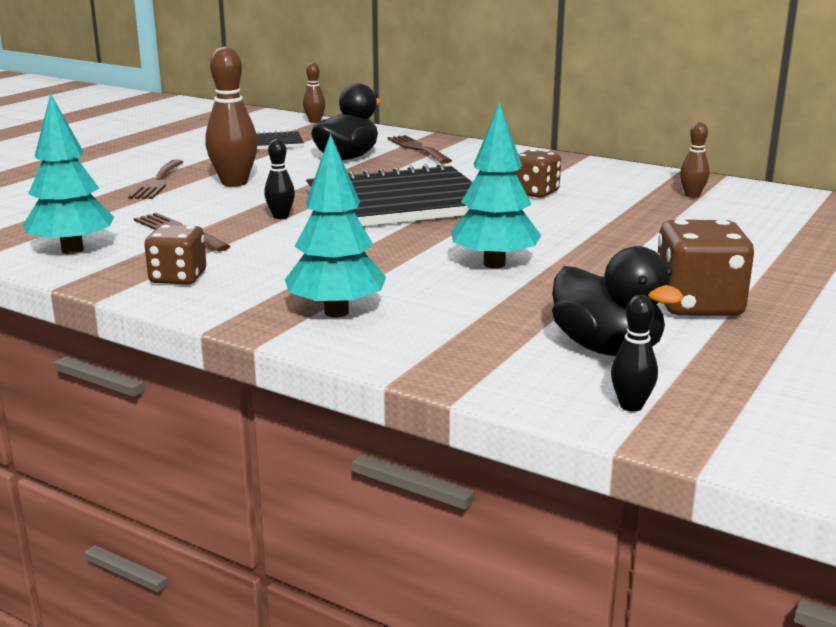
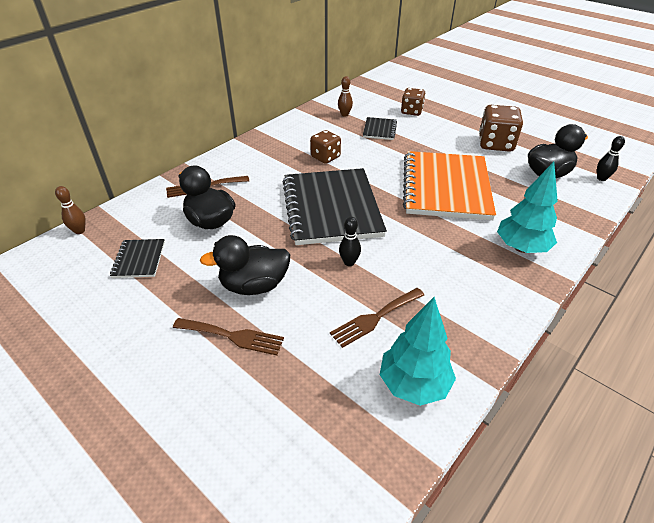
camera: 80 degrees left, 20 degrees up
brown dice [144,225,206,284] -> brown dice moved to [401,88,426,116]
brown bowling pin [205,47,258,187] -> black duck [200,235,291,295]
turquoise tree [451,102,541,268] -> orange notebook [403,151,496,220]
none -> black notebook [363,117,397,140]

